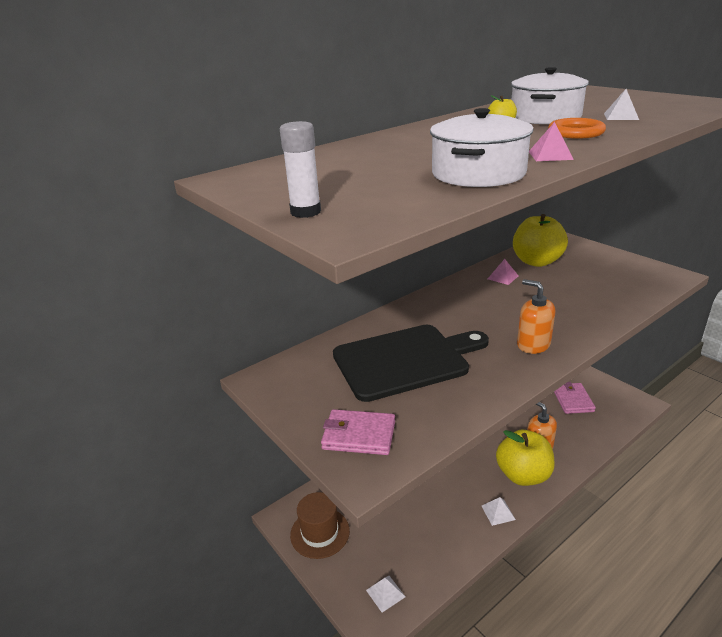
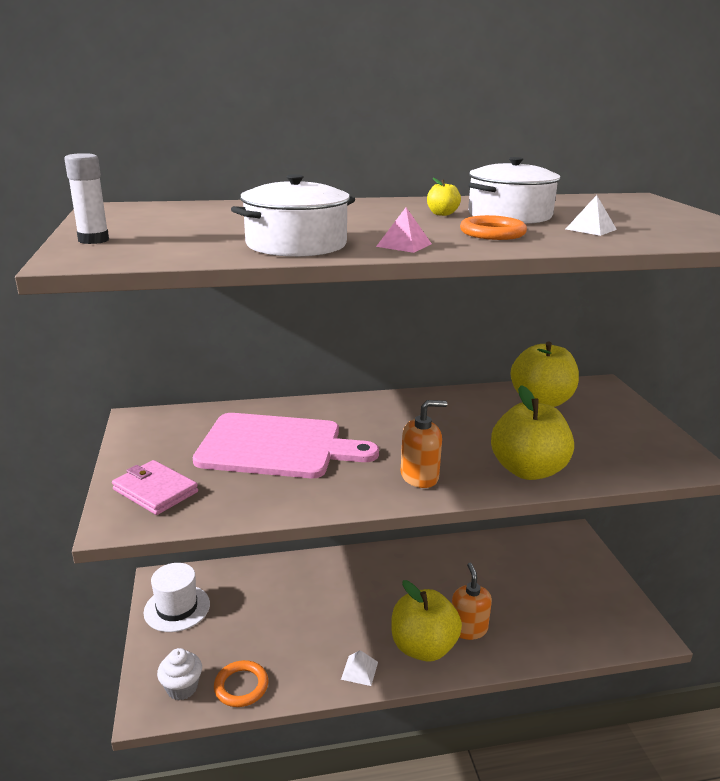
camera: 25 degrees right, 5 degrees down
brown hat [290,492,350,559] -> white hat [144,563,210,632]
black cutting board [333,325,489,402] -> pink cutting board [193,413,379,478]
white pyramid [366,576,405,613] -> white cupcake [157,648,202,700]
pink pyramid [488,259,518,285] -> none
orange soap dispenser [517,279,555,354] -> orange soap dispenser turned 90 degrees clockwise [401,400,447,488]
pink wallet [554,382,596,414] -> none
none -> orange ring [214,660,268,707]
none -> yellow apple [491,385,574,480]

